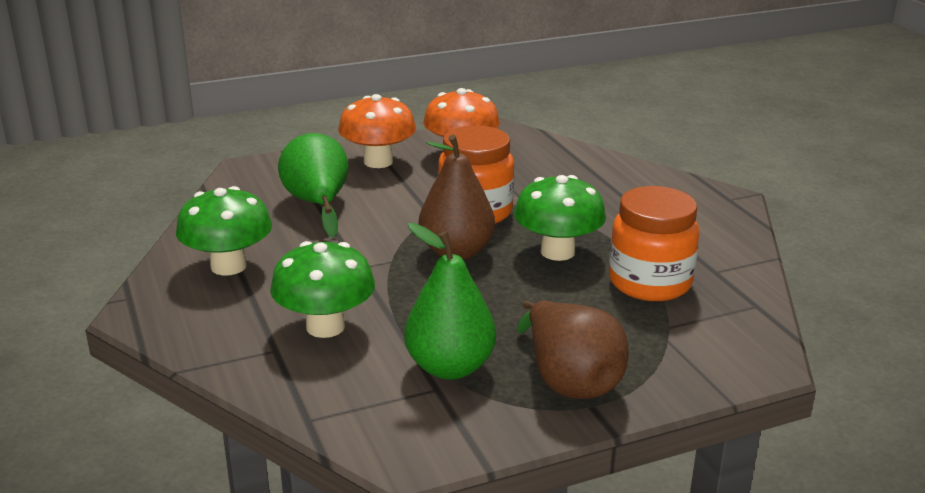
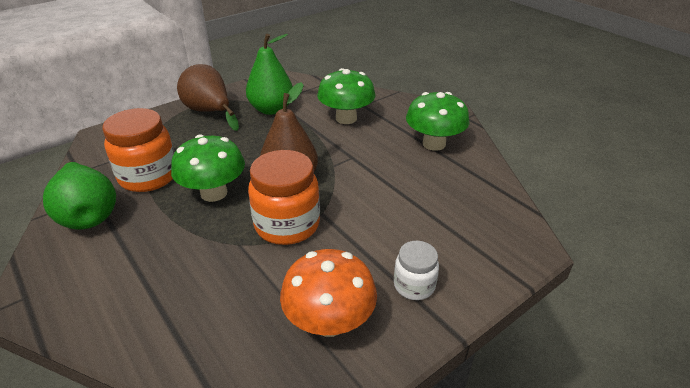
camera: 165 degrees right, 10 degrees up
green pear [278,133,349,238] -> green pear moved to [43,162,116,230]
orange mushroom [338,94,416,168] -> white jar [394,241,439,300]

